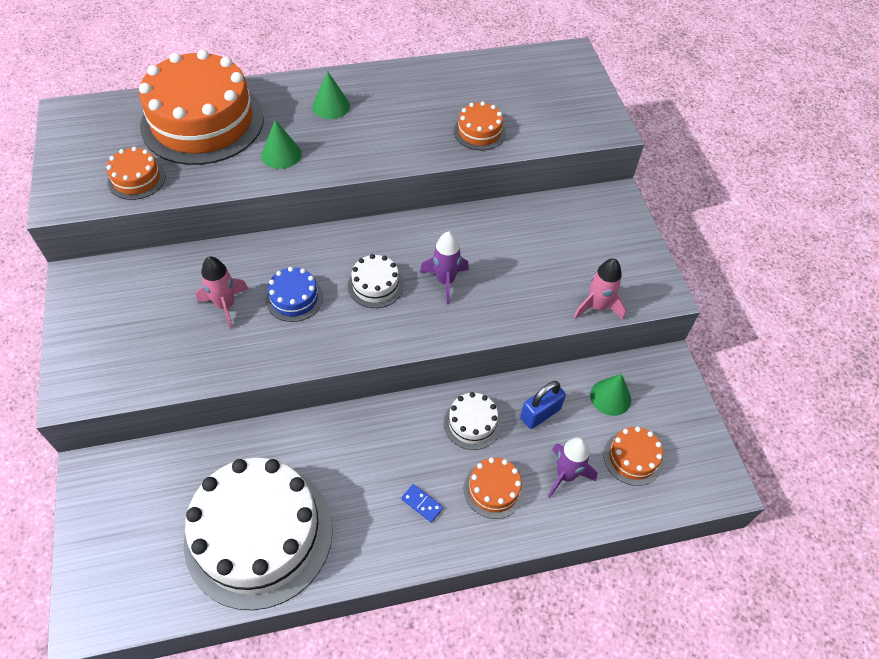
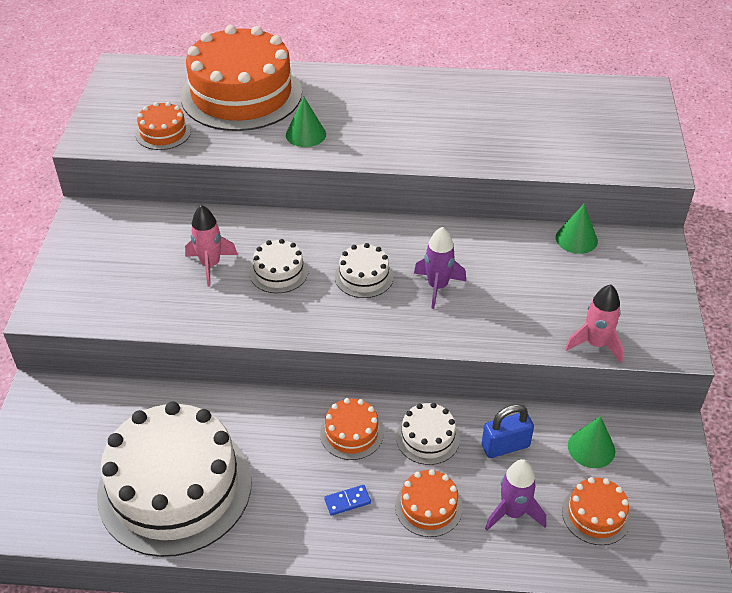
camera: 20 degrees right, 10 degrees down
blue cake [266,267,323,322] -> white cake [250,239,308,293]
green cone [312,71,350,119] -> green cone moved to [556,204,598,254]
blue domino [401,484,443,522] -> blue domino turned 75 degrees counterclockwise [324,485,371,516]
orange cake [454,101,506,150] -> orange cake moved to [320,398,384,460]

